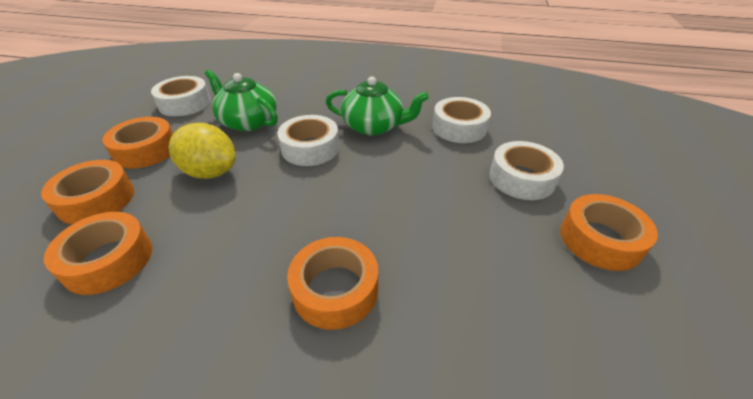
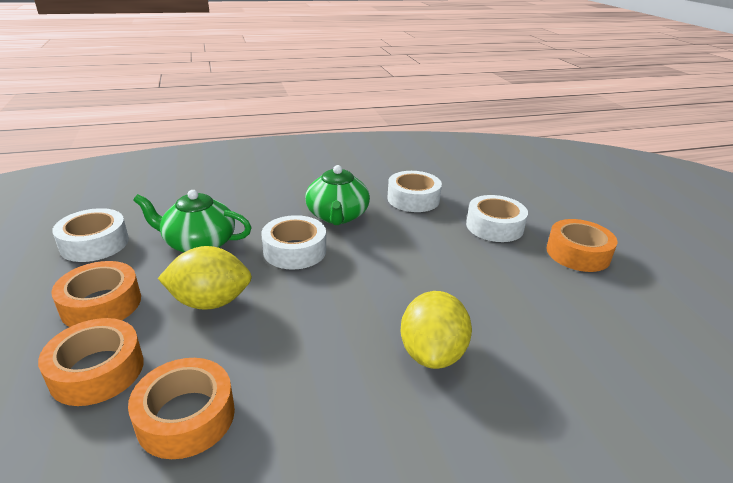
camera: 30 degrees left, 10 degrees down
orange tape [287,237,378,330] -> yellow lemon [401,291,472,369]
green teapot [326,77,429,136] -> green teapot turned 105 degrees clockwise [305,165,370,225]

